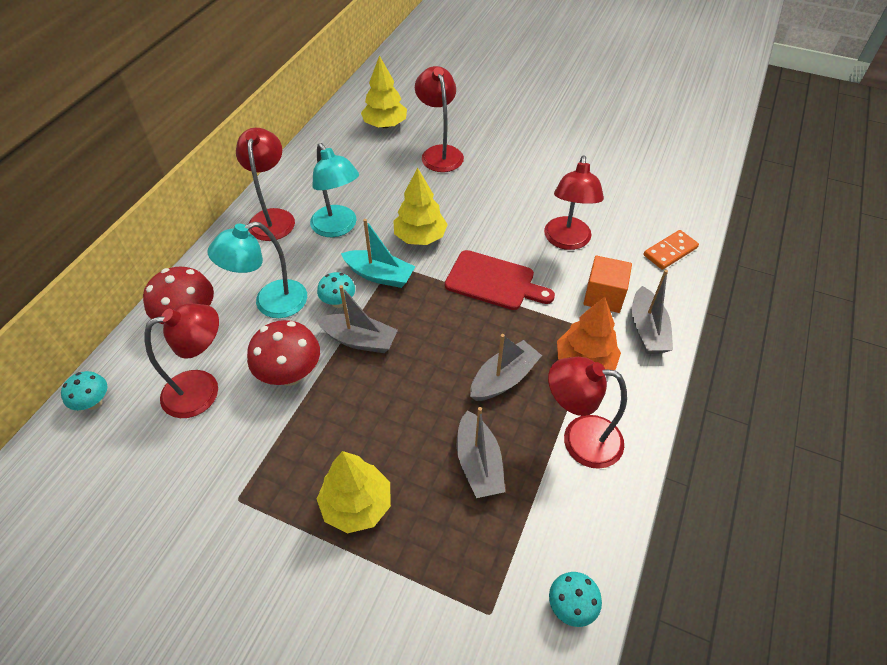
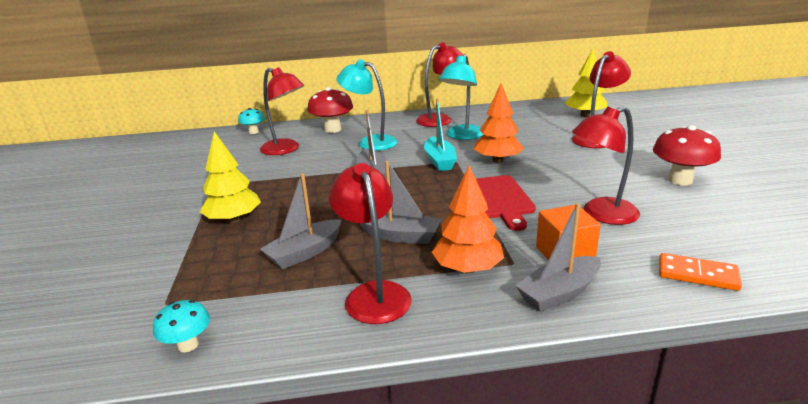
camera: 60 degrees right, 25 degrees down
red mushroom [247,320,320,386] -> red mushroom moved to [653,125,721,185]
turquoise mushroom [317,272,355,308] -> none
yellow tree [393,168,448,245] -> orange tree [474,83,524,163]

